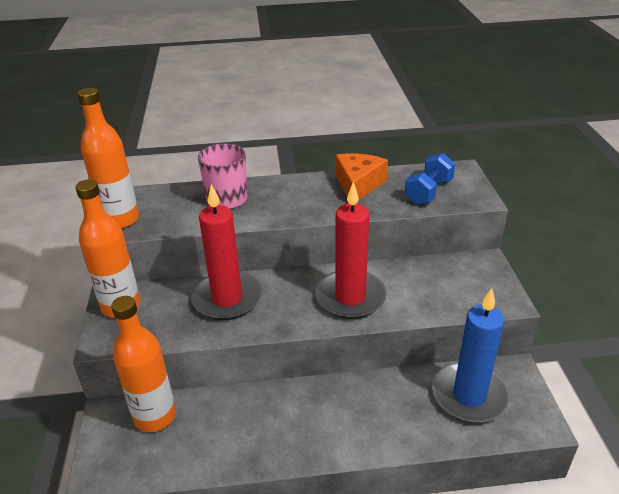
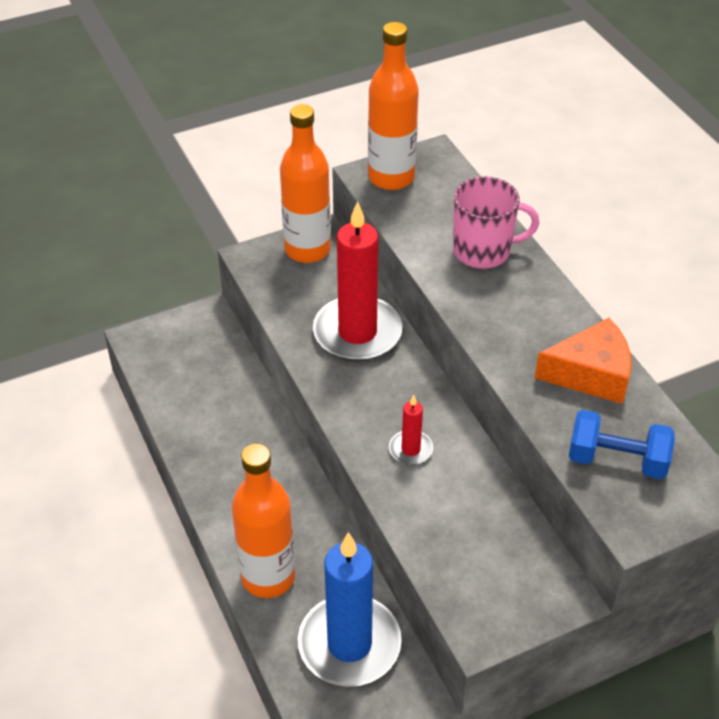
camera: 70 degrees right, 10 degrees up
orange bottle [111,296,176,432] -> orange bottle moved to [232,444,295,598]
red candle [315,182,387,319] -> red candle [389,395,433,465], size x0.45

